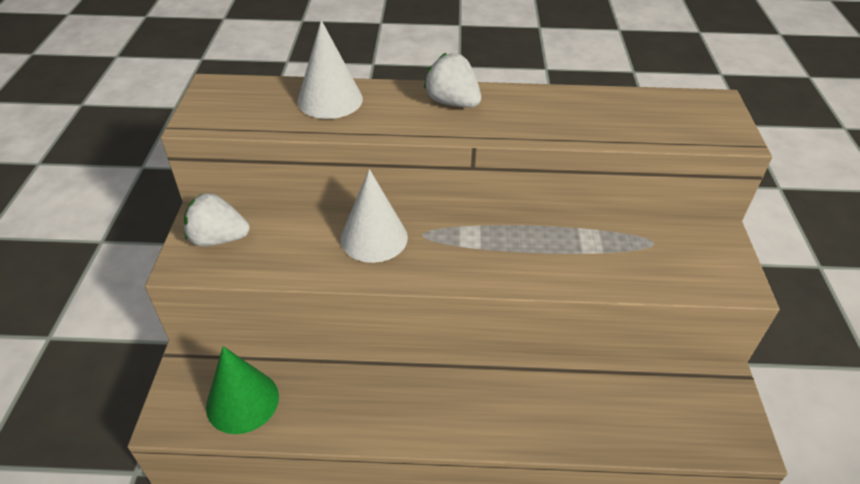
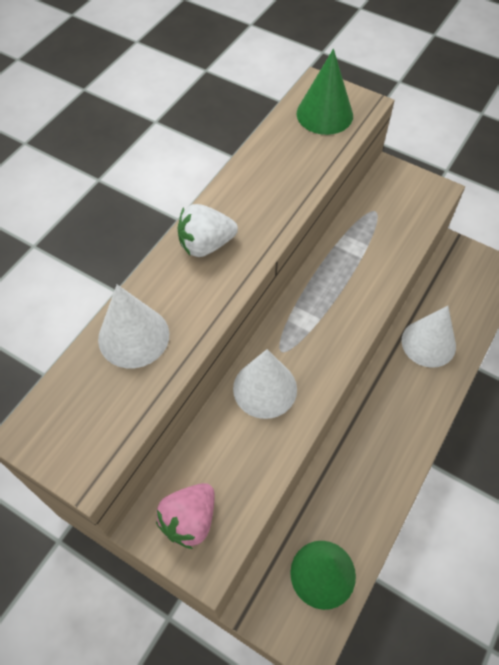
camera: 60 degrees left, 15 degrees up
white strawberry [184,193,250,246] -> pink strawberry [156,483,214,549]
none -> green cone [296,49,353,135]
none -> white cone [402,306,456,368]

